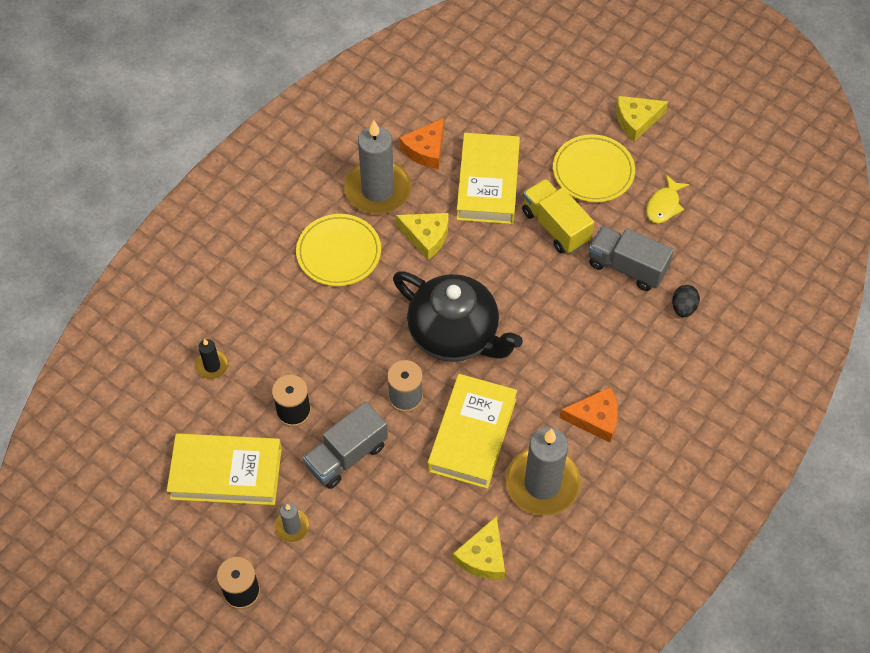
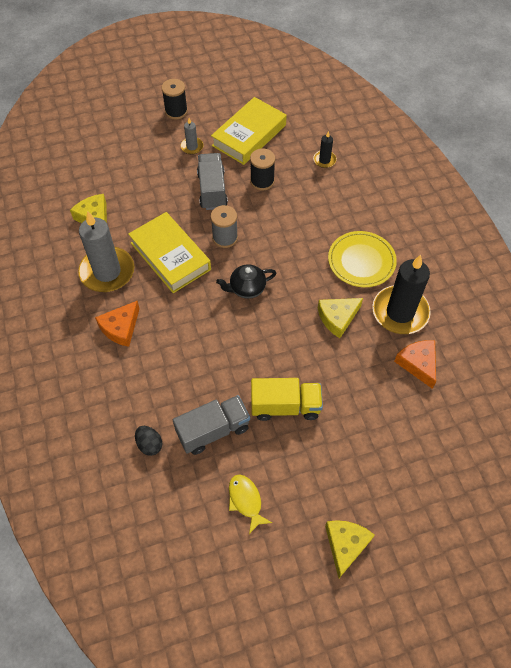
camera: 125 degrees right, 0 degrees up
grey candle [344,120,411,214] -> black candle [372,255,431,334]
black teapot [393,271,523,362] -> black teapot [216,264,276,299], size x0.50
yellow book [456,133,520,224] -> none
yellow plate [553,134,635,202] -> none

